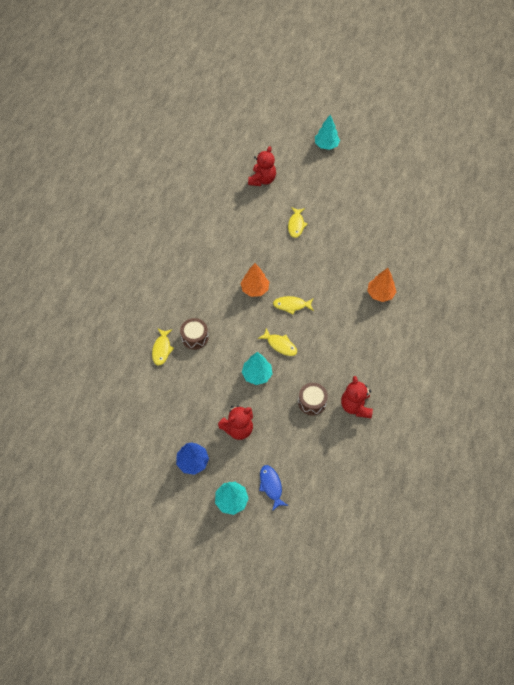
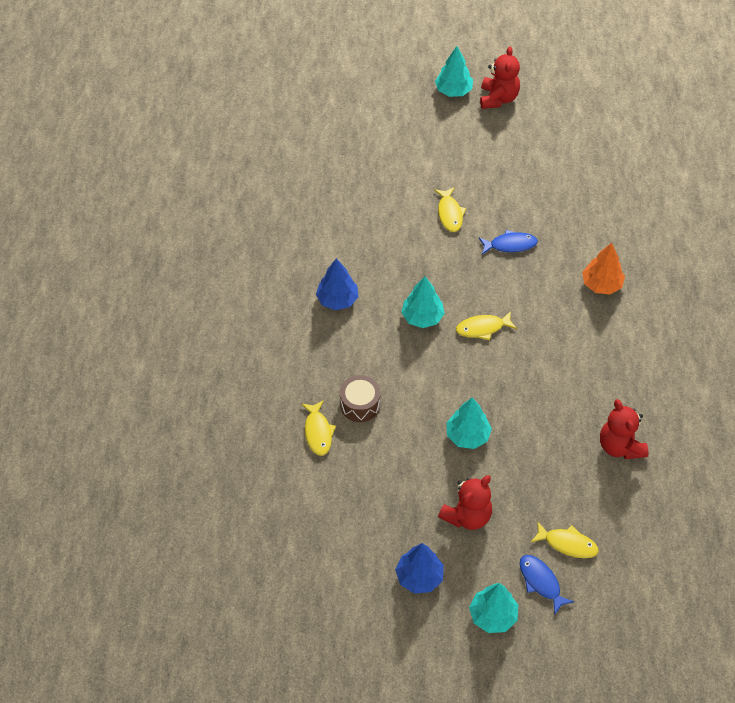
camera: 15 degrees left, 5 degrees down
orange tree [240,263,269,297] -> turquoise tree [401,276,445,328]
red teddy bear [248,146,276,186] -> red teddy bear moved to [480,46,520,109]
yellow fish [258,328,297,356] -> yellow fish moved to [531,522,599,558]
brown drum [298,383,328,416] -> none
none -> blue tree [316,258,359,310]
none -> blue fish [479,230,538,255]

